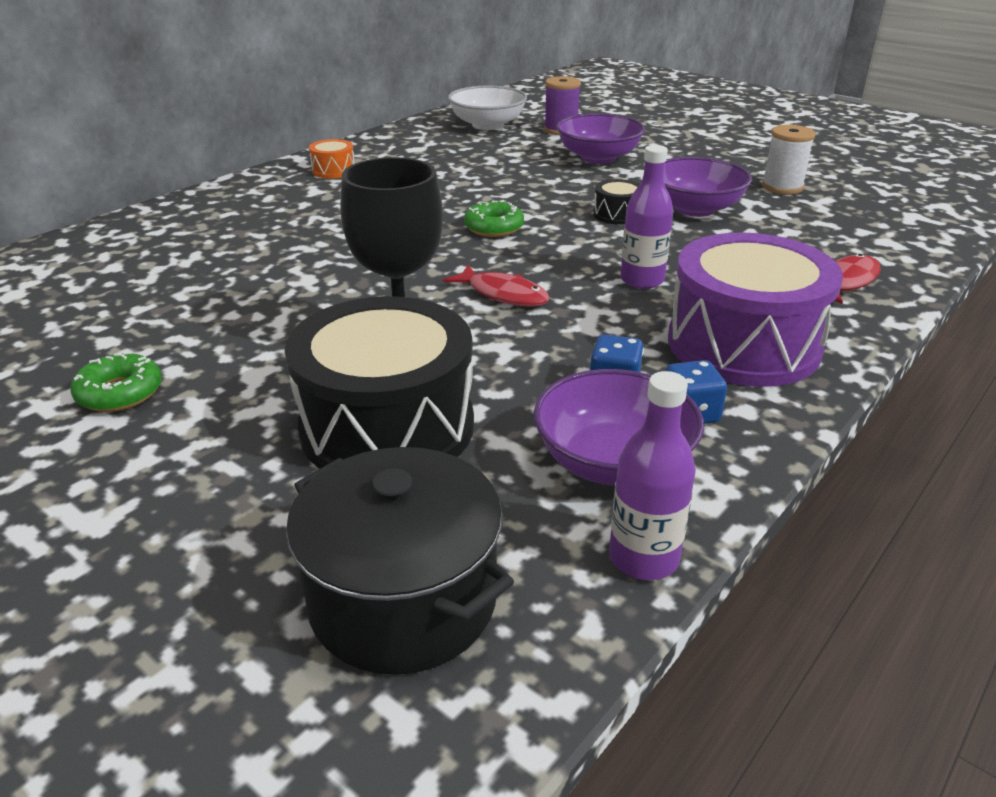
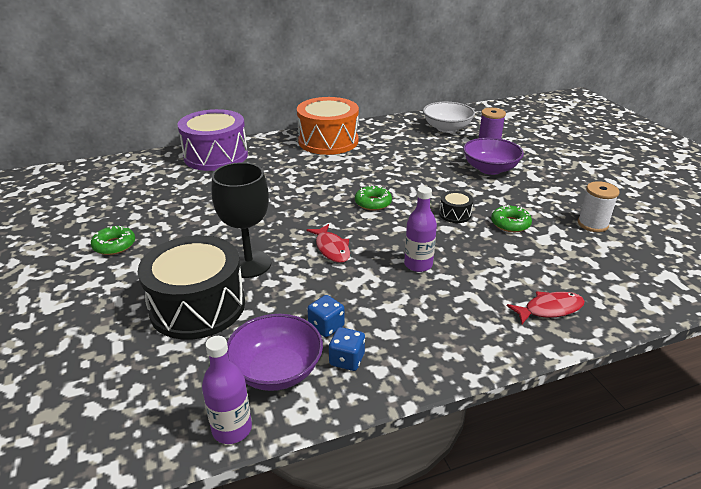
camera: 30 degrees right, 0 degrees up
black pot [286,447,514,675] -> none
orange drum [309,139,354,178] -> orange drum [297,97,359,155], size x2.35
purple bowl [664,157,752,217] -> green donut [491,204,532,232]
purple drum [668,232,843,387] -> purple drum moved to [177,109,248,171]

